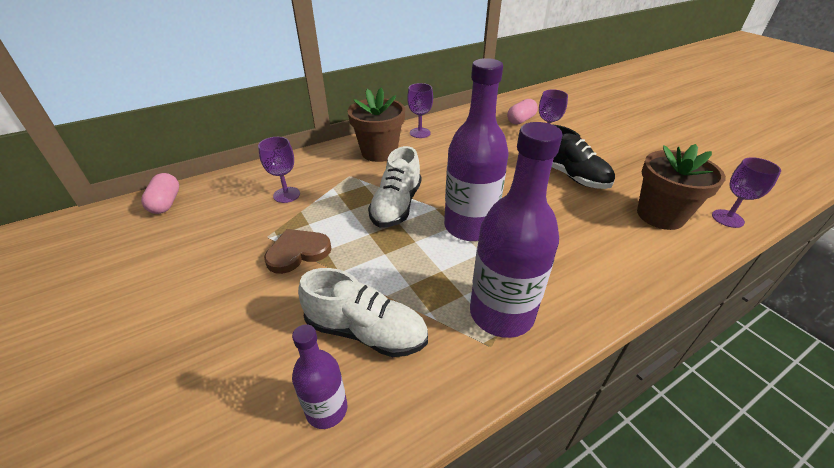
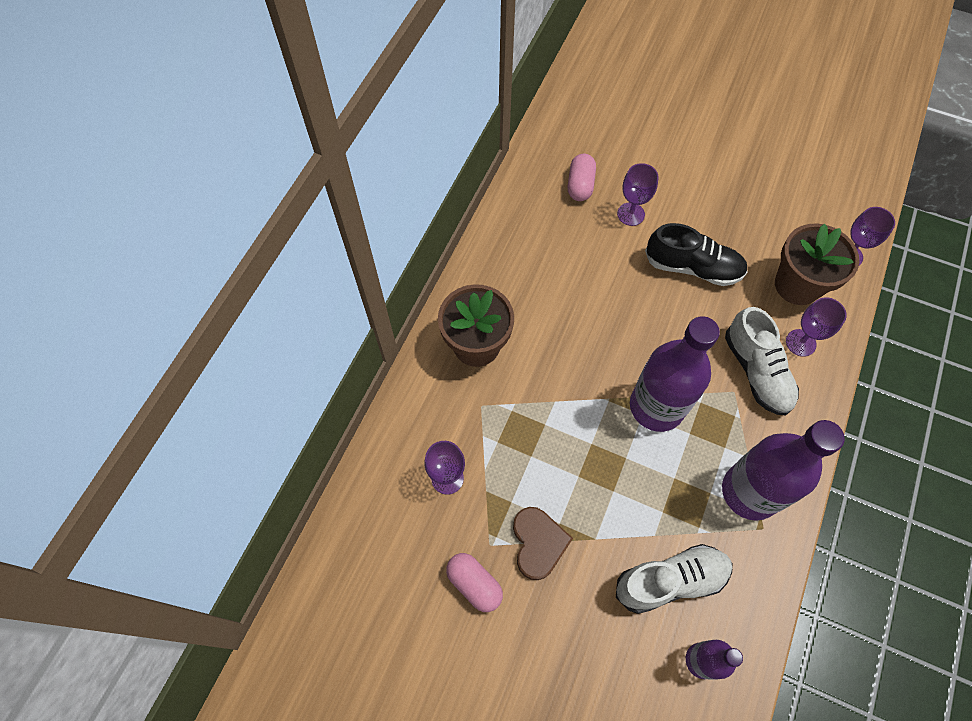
camera: 35 degrees left, 25 degrees up
pink capsule [141,173,179,214] -> pink capsule moved to [446,553,503,612]
brown heart [264,229,331,274] -> brown heart turned 150 degrees clockwise [513,507,573,580]
white shoe [368,146,421,228] -> white shoe moved to [725,307,799,415]
purple goblet [407,83,433,138] -> purple goblet moved to [786,297,847,357]

